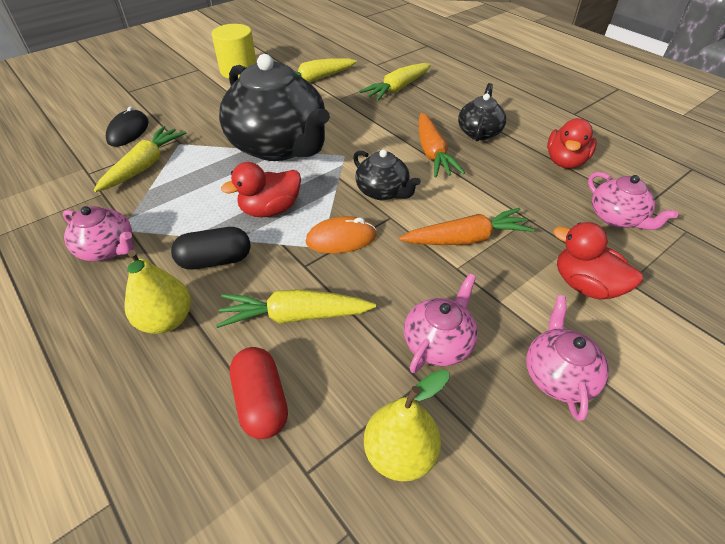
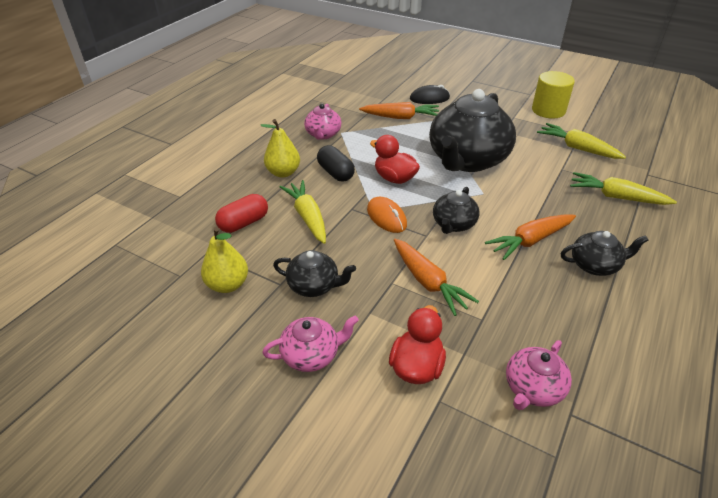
camera: 70 degrees right, 5 degrees down
yellow carrot [94,126,186,192] -> orange carrot [359,102,439,119]
pink teapot [404,273,478,373] -> black teapot [273,250,356,297]
red duck [547,118,597,169] -> none

